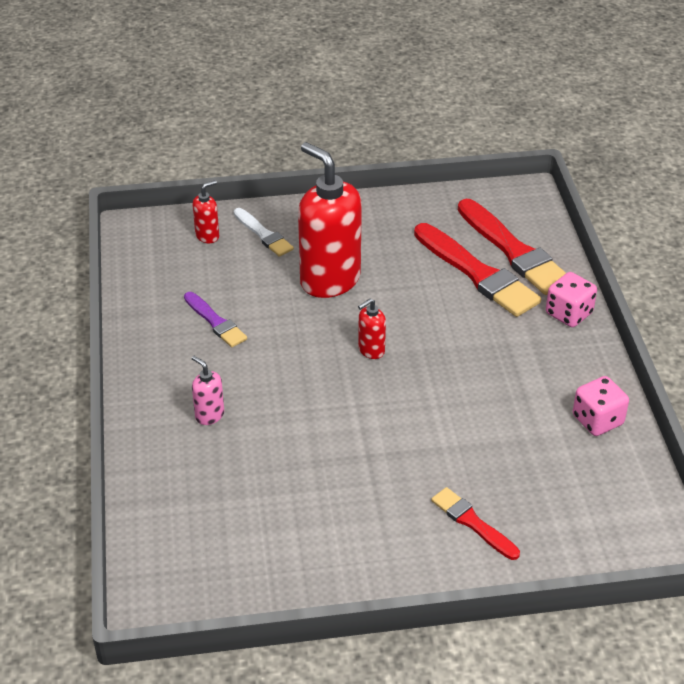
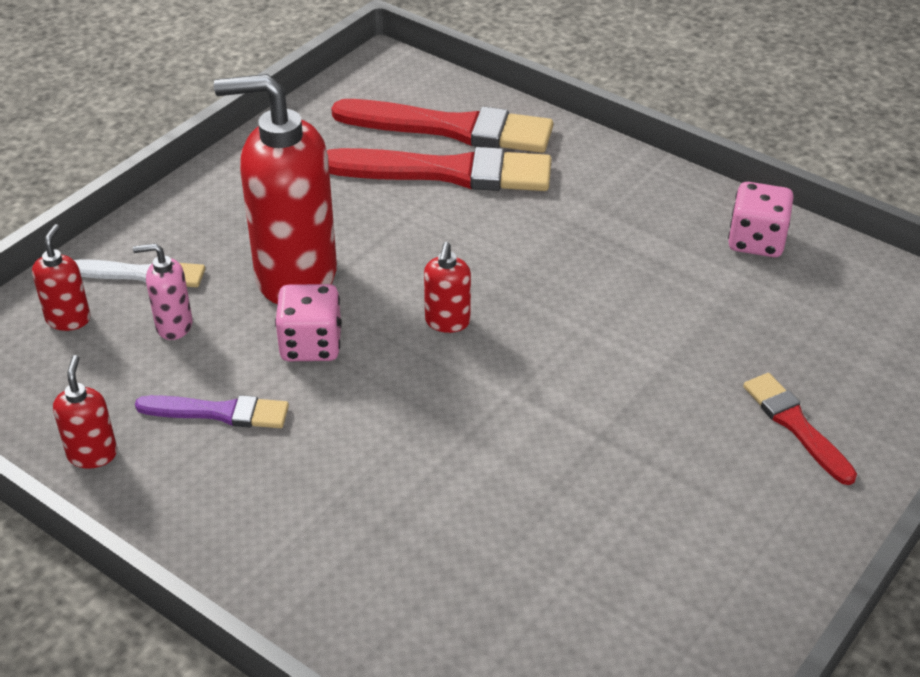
camera: 45 degrees left, 0 degrees up
pink soap dispenser [192,356,224,425] -> pink soap dispenser moved to [133,243,193,340]
red brush [431,487,520,560] -> red brush turned 60 degrees clockwise [743,373,857,485]
pink dice [546,272,597,327] -> pink dice moved to [275,284,342,361]
none -> red soap dispenser [53,355,117,468]

